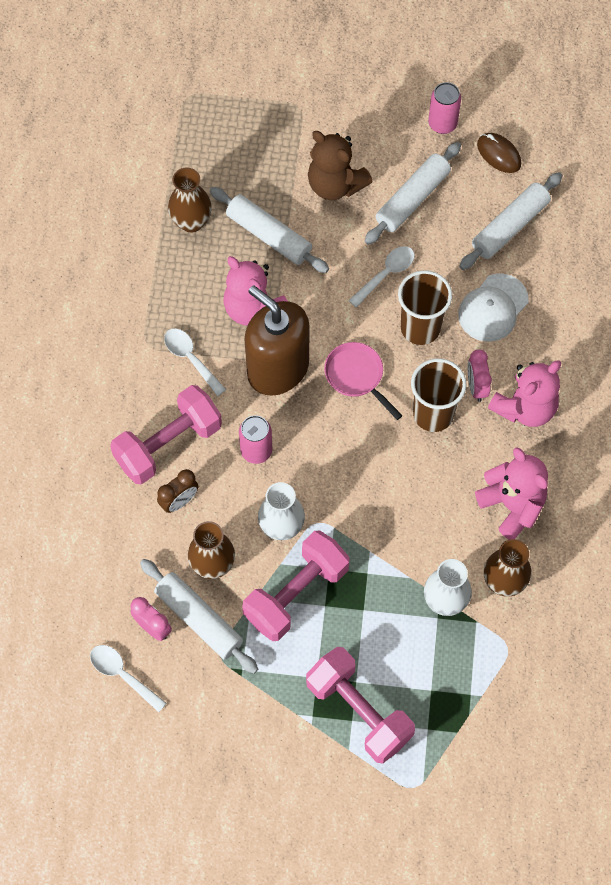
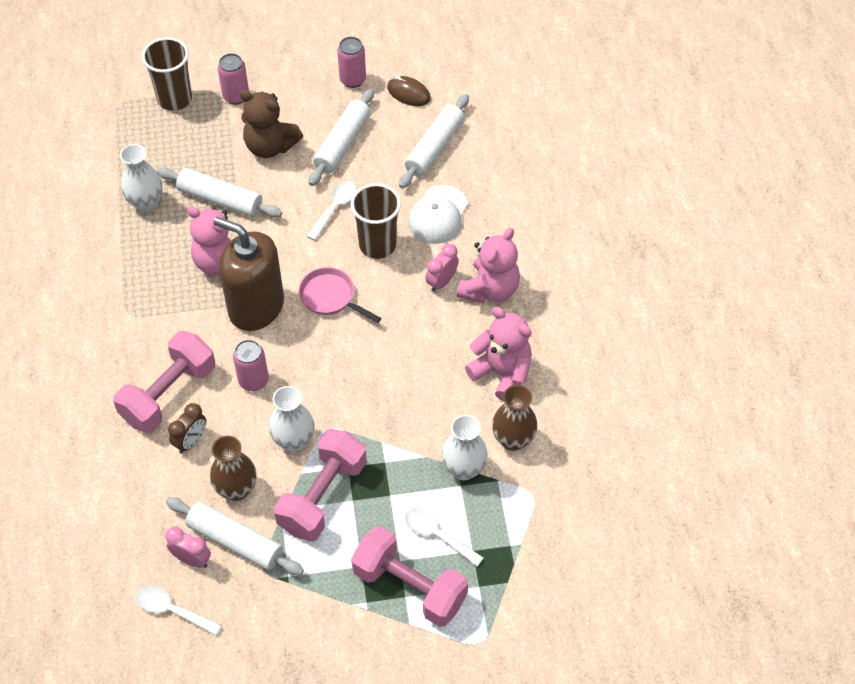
camera: 15 degrees left, 10 degrees down
white spoon [164,329,226,396] -> white spoon moved to [405,508,484,566]
brown vase [168,168,212,233] -> white vase [120,144,162,212]
brown cup [411,358,466,432] -> brown cup moved to [142,37,192,111]
pink clock [468,349,492,402] -> pink clock turned 60 degrees clockwise [425,244,459,292]
none -> pink can [218,53,249,105]

